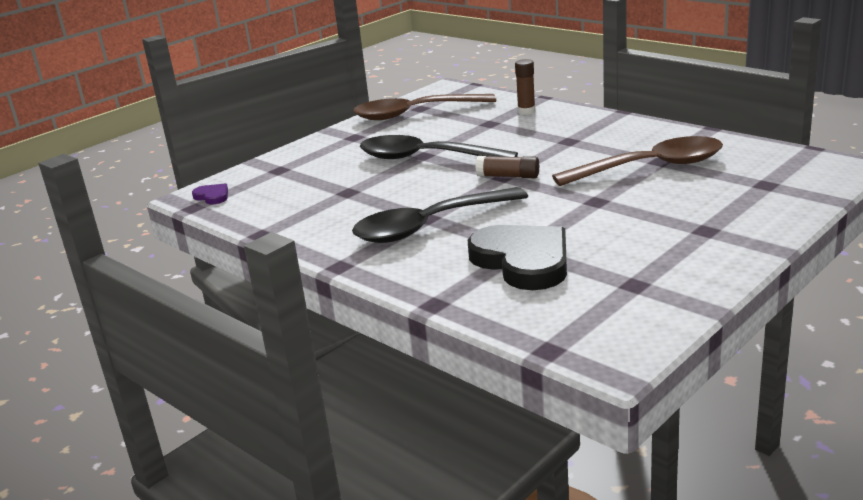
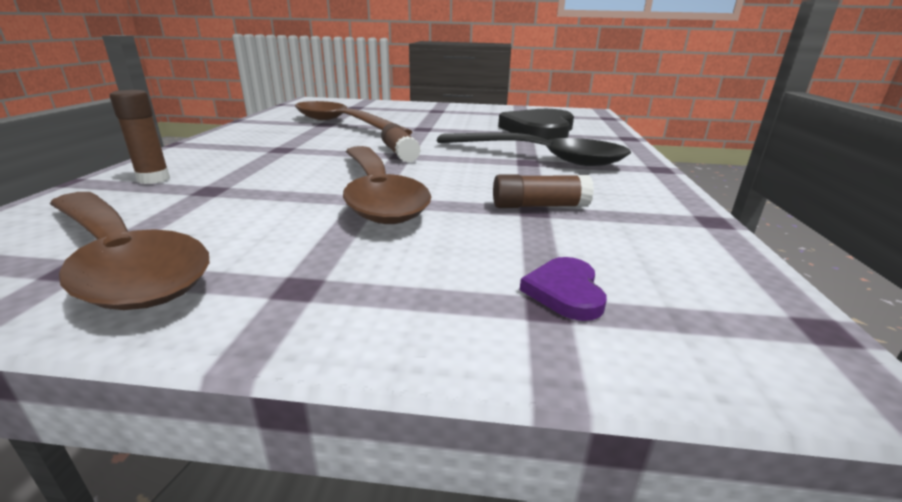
camera: 130 degrees left, 0 degrees up
purple heart [192,183,228,205] -> purple heart moved to [520,257,607,321]
black spoon [360,135,518,159] -> brown spoon [343,146,431,224]
none -> brown glue stick [493,174,594,208]

